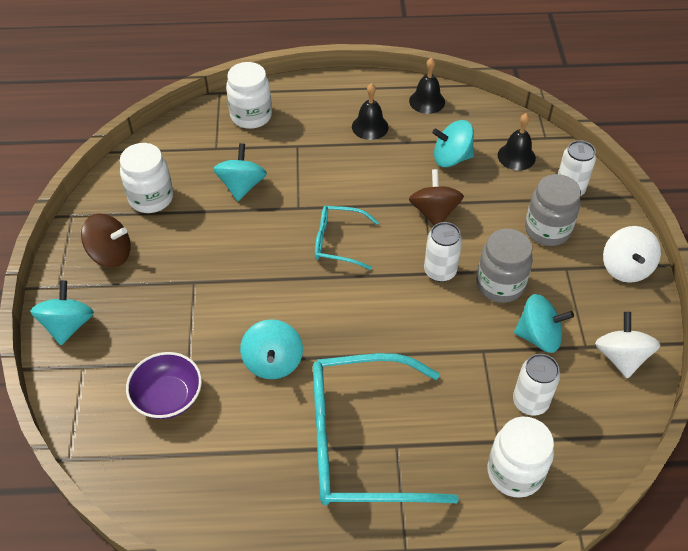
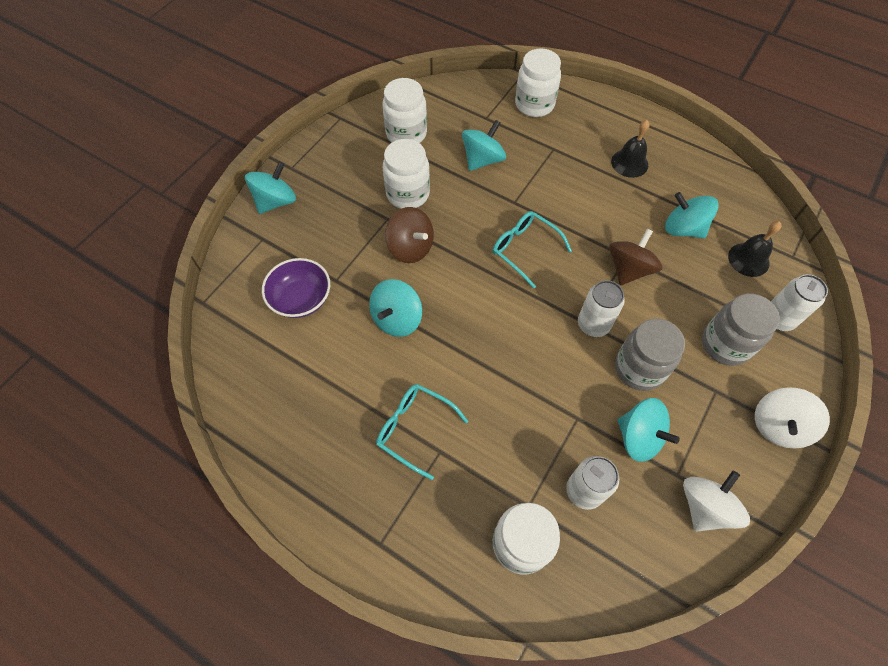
camera: 35 degrees right, 10 degrees up
brown spinning top [81,213,131,267] -> brown spinning top moved to [385,207,434,263]
turquoise glasses [313,353,459,505] -> turquoise glasses [376,384,468,480], size x0.50
black bell [409,58,445,114] -> none
none -> white jar [383,139,430,209]

